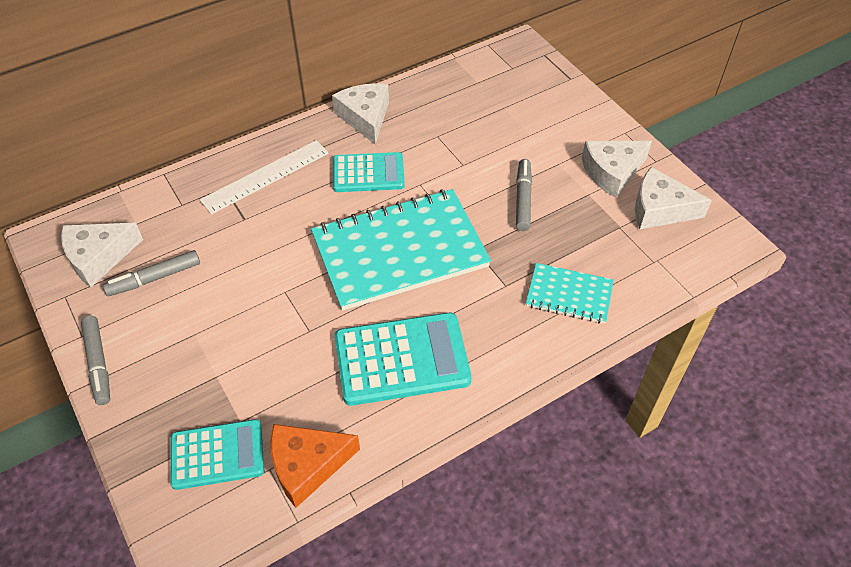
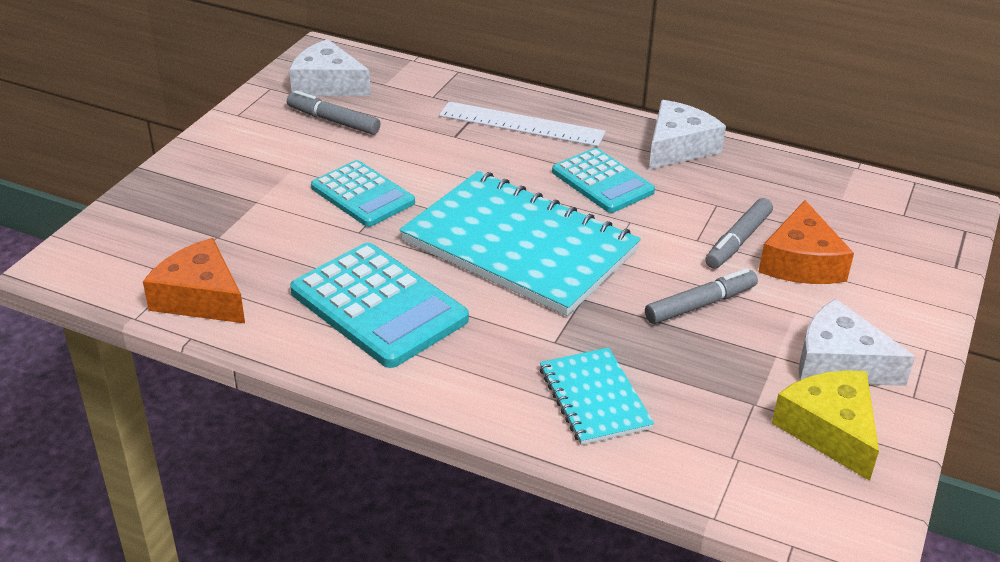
camera: 55 degrees right, 15 degrees down
grey marker [81,316,110,405] -> grey marker moved to [705,198,773,269]
turquoise calculator [170,419,264,490] -> turquoise calculator moved to [311,160,415,227]
white cheese [635,167,712,229] -> yellow cheese [772,370,879,481]
none -> orange cheese [758,200,854,284]

